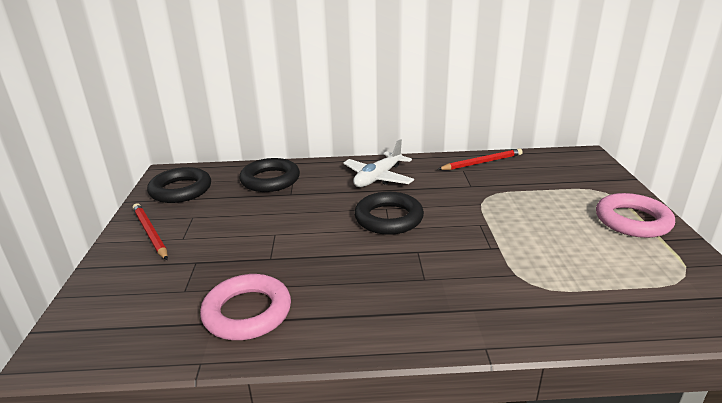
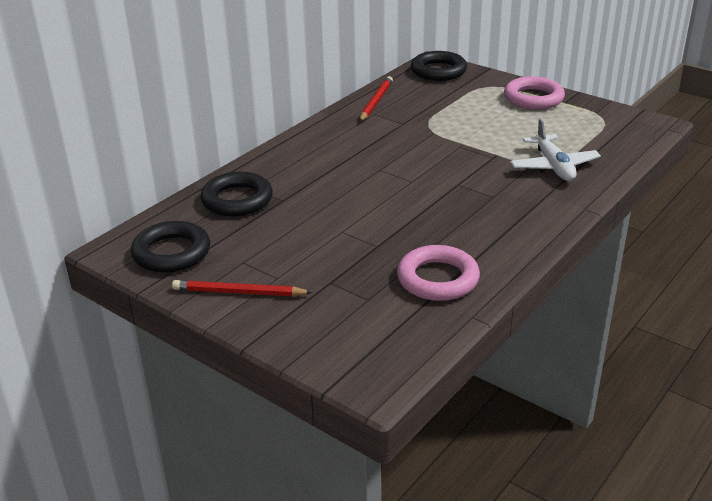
camera: 50 degrees left, 5 degrees up
white plane [343,139,414,187] -> white plane moved to [510,118,601,181]
black ring [354,192,424,235] -> black ring moved to [411,51,467,81]

